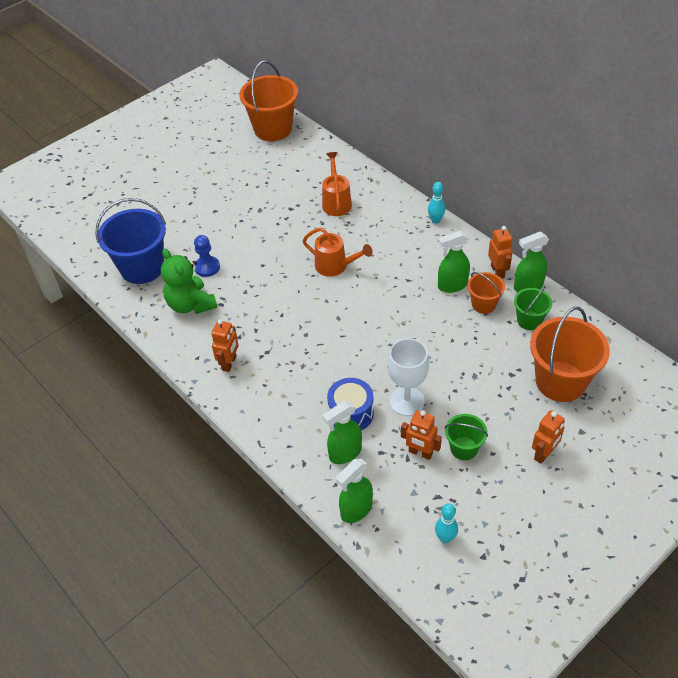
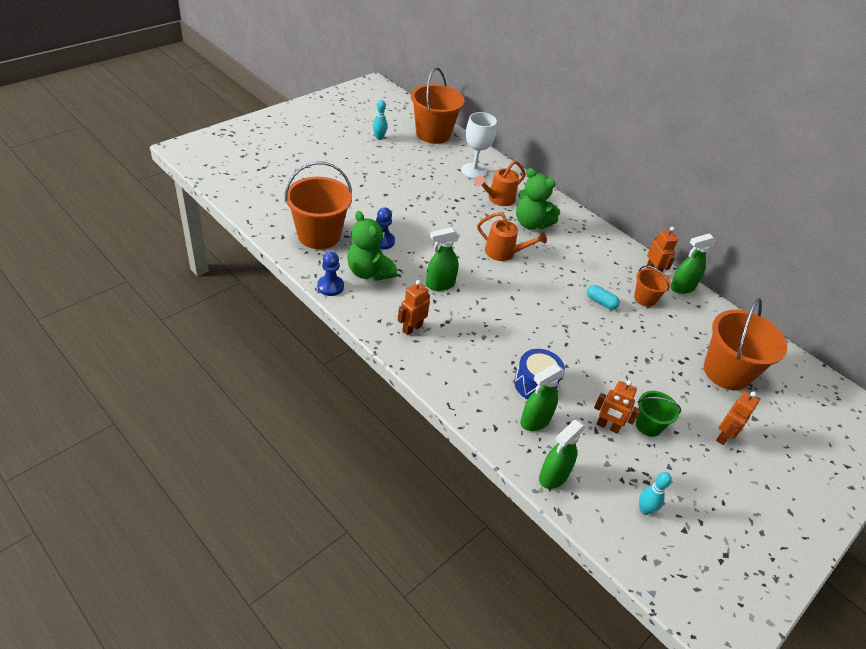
camera: 10 degrees left, 5 degrees down
blue bucket [95,198,166,284] -> orange bucket [285,162,352,249]
orange robot [211,319,239,372] -> orange robot turned 150 degrees counterclockwise [398,280,430,335]
orange watering can [322,152,352,216] -> orange watering can turned 120 degrees counterclockwise [474,161,525,206]
white goblet [387,338,429,416] -> white goblet moved to [461,112,497,178]
turquoise bowling pin [428,182,445,224] -> turquoise bowling pin moved to [373,100,387,140]
green spray bottle [438,231,470,293] -> green spray bottle moved to [426,227,460,291]
green bucket [514,286,552,330] -> none
none -> blue pawn [317,252,344,296]
none -> green teddy bear [516,168,560,229]
none -> turquoise capsule [587,285,620,310]

